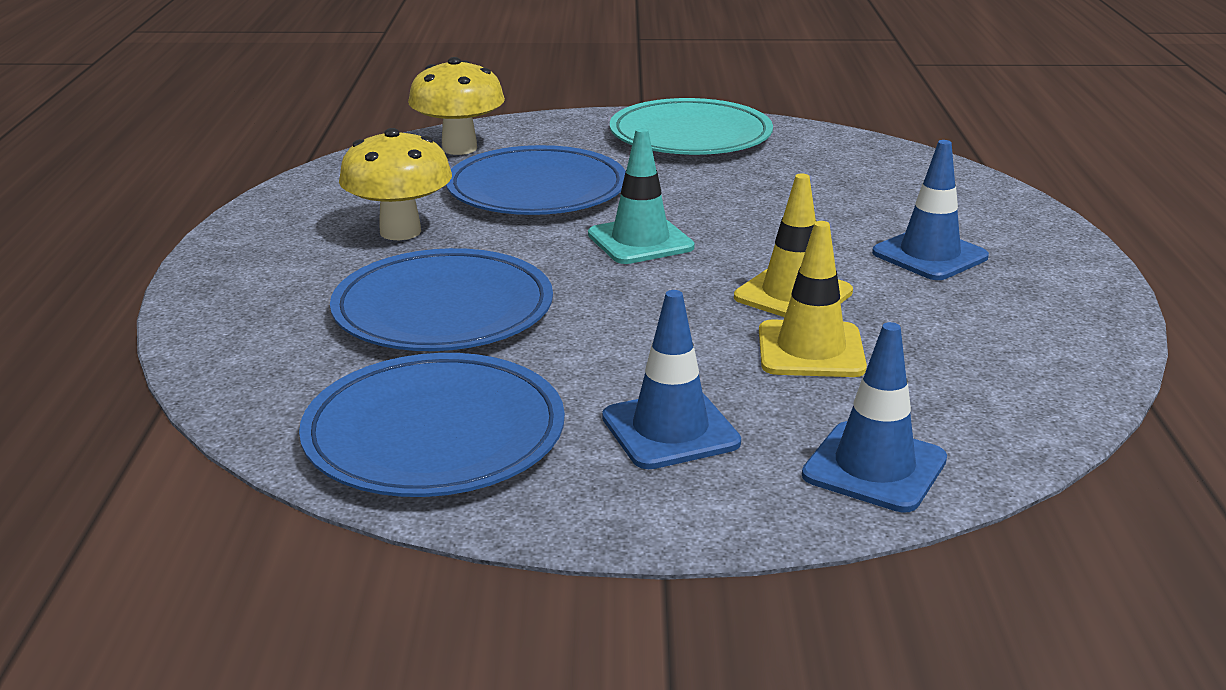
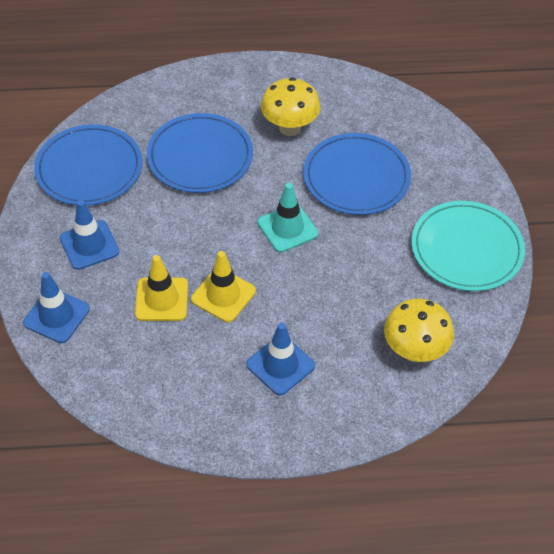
camera: 85 degrees right, 25 degrees up
yellow mushroom [408,57,505,155] -> yellow mushroom moved to [384,299,454,362]

